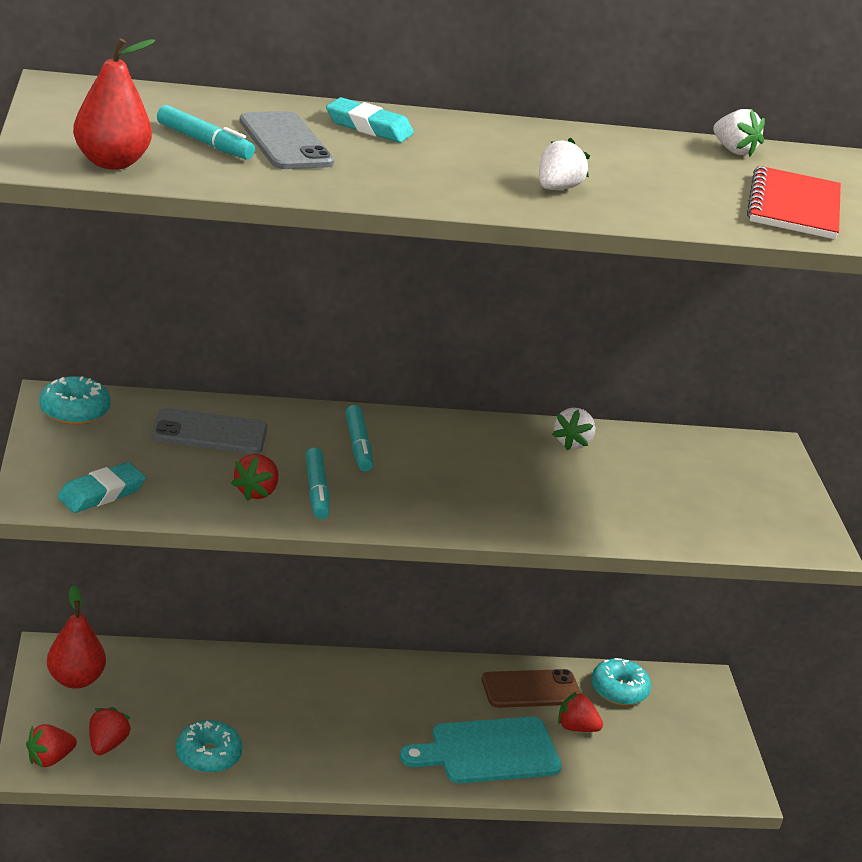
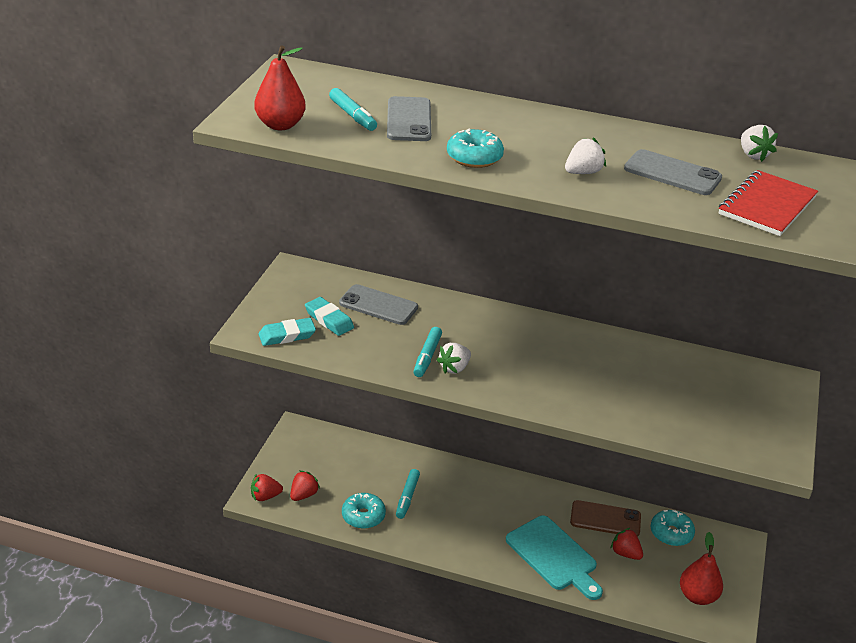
camera: 25 degrees right, 5 degrees up
turquoise donut [39,376,111,425] -> turquoise donut moved to [447,129,504,168]
red pear [47,585,106,689] -> red pear moved to [680,532,723,605]
red strawberry [231,454,278,501] -> none
turquoise eraser [326,97,414,143] -> turquoise eraser moved to [305,297,354,336]
turquoise marker [346,405,373,471] -> turquoise marker moved to [396,469,420,519]
turquoise cutting board [400,717,562,784] -> turquoise cutting board turned 135 degrees counterclockwise [506,516,603,600]
white strawberry [552,407,595,450] -> white strawberry moved to [437,343,471,374]
none -> grey phone [624,149,722,195]

